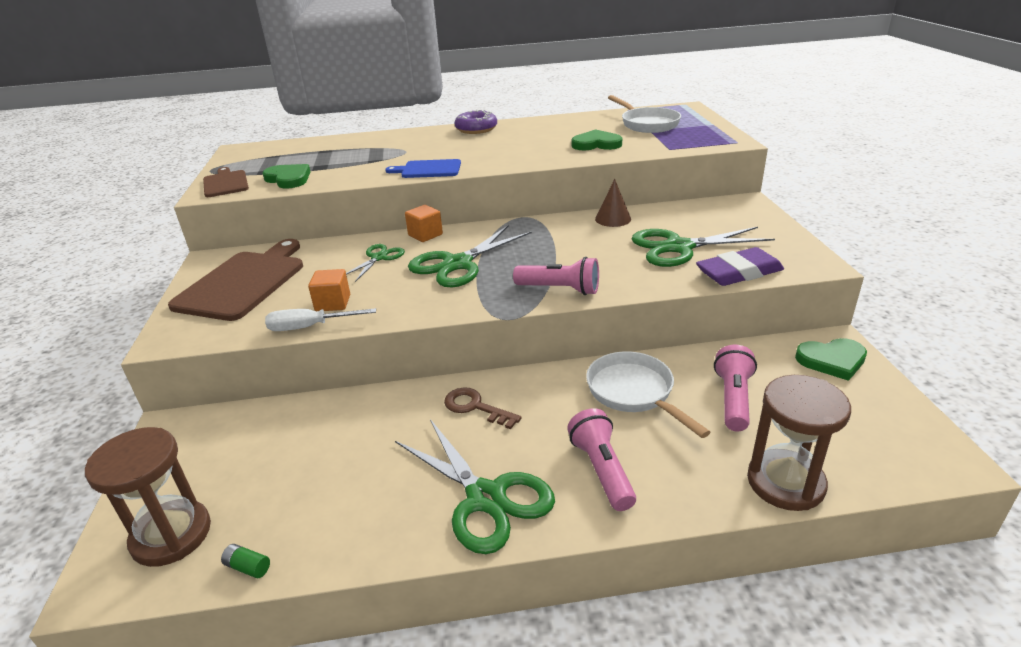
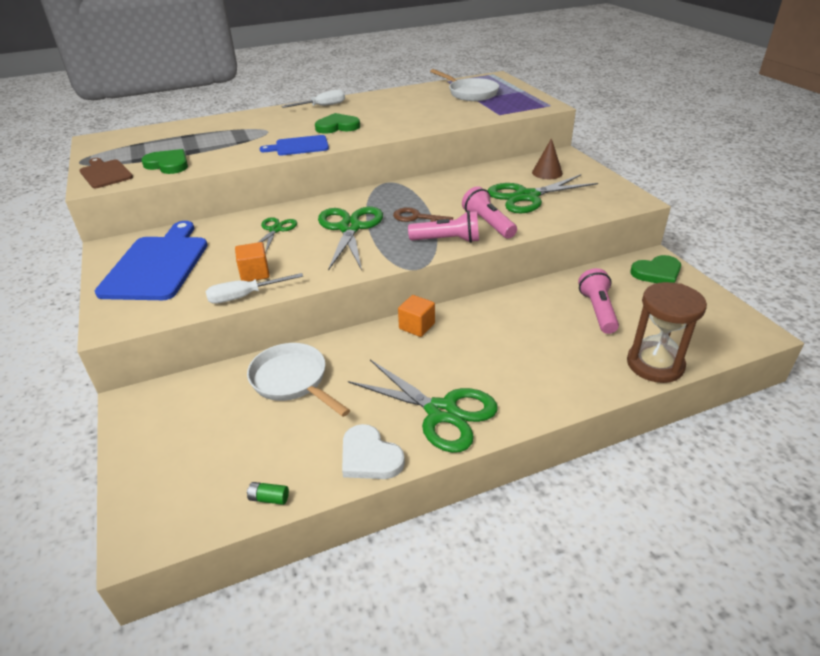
camera: 15 degrees left, 5 degrees up
brown hourglass [85,427,211,567] -> none
brown cutting board [168,239,303,321] -> blue cutting board [95,221,208,300]
orange cube [405,205,443,242] -> orange cube moved to [398,295,435,337]
green scissors [408,225,532,288] -> green scissors turned 150 degrees clockwise [318,207,383,271]
brown key [444,388,522,429] -> brown key moved to [393,207,453,222]
purple donut [454,110,497,134] -> white screwdriver [281,90,345,108]
pink flashlight [567,408,636,511] -> pink flashlight moved to [462,186,517,238]
green heart [572,129,622,150] -> green heart moved to [315,113,360,134]
white pan [586,351,710,438] -> white pan moved to [247,343,350,417]
brown cone [595,179,631,227] -> brown cone moved to [532,138,563,179]
purple eraser [696,247,784,286] -> none
none -> white heart [342,424,405,479]

